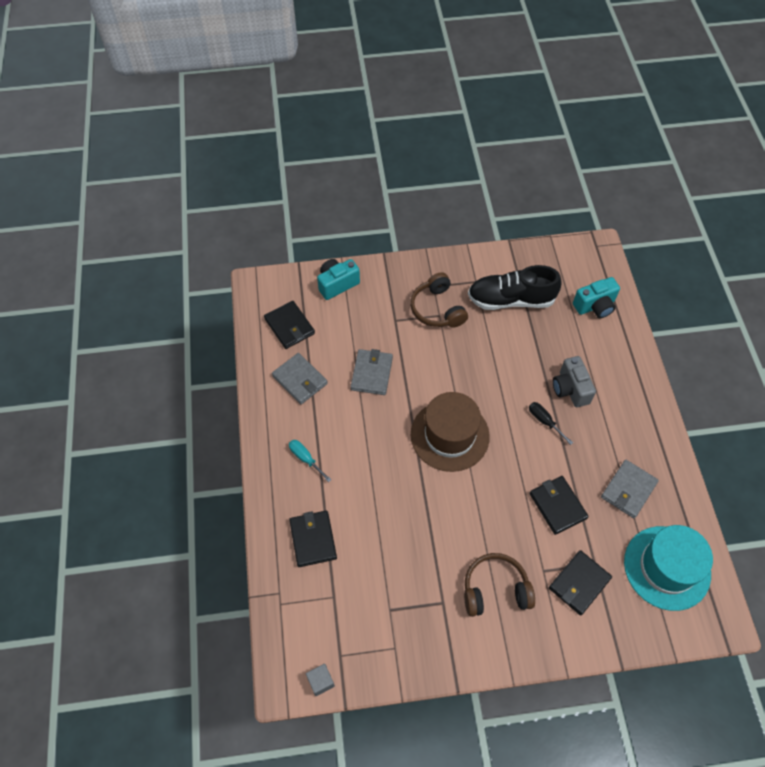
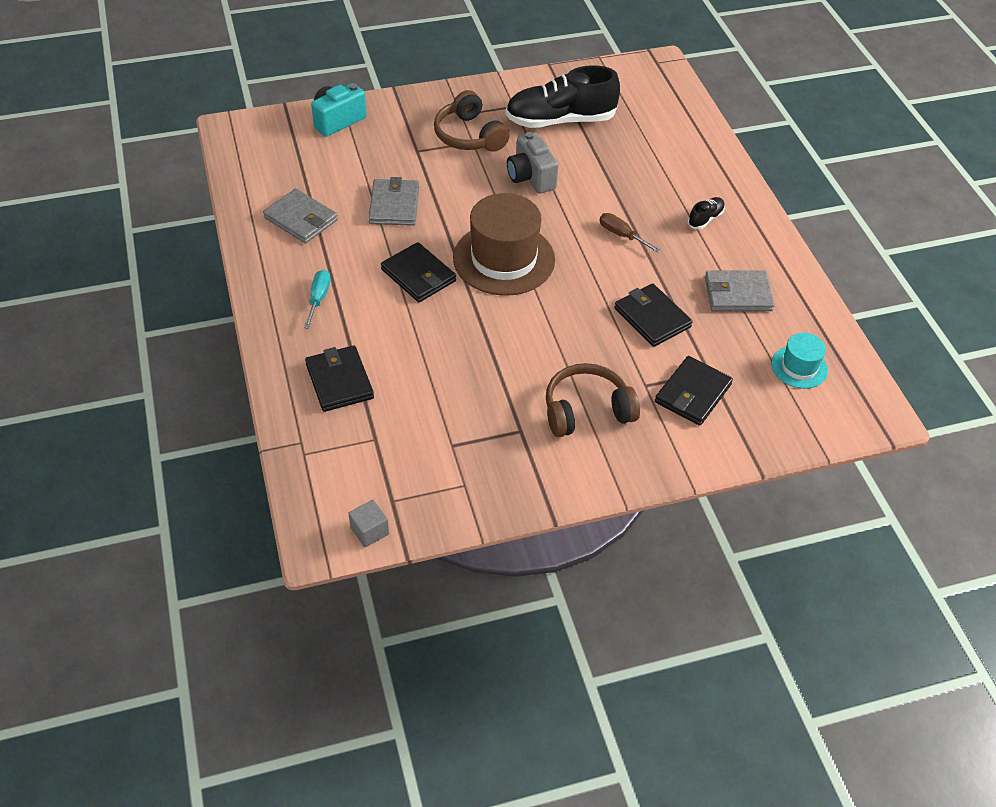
camera: 10 degrees left, 10 degrees down
black wallet [264,301,315,349] -> black wallet moved to [381,242,456,302]
turquoise screwdriver [289,440,331,482] -> turquoise screwdriver turned 60 degrees clockwise [304,270,331,329]
black screwdriver [529,402,573,445] -> brown screwdriver [599,213,661,253]
grey camera [553,356,596,407] -> grey camera moved to [507,132,558,194]
turquoise camera [573,277,620,318] -> none
grey wallet [601,460,659,518] -> grey wallet turned 60 degrees clockwise [705,271,775,311]
turquoise hat [624,525,713,611] -> turquoise hat [771,333,828,389], size x0.51
none -> black shoe [688,197,725,229]

